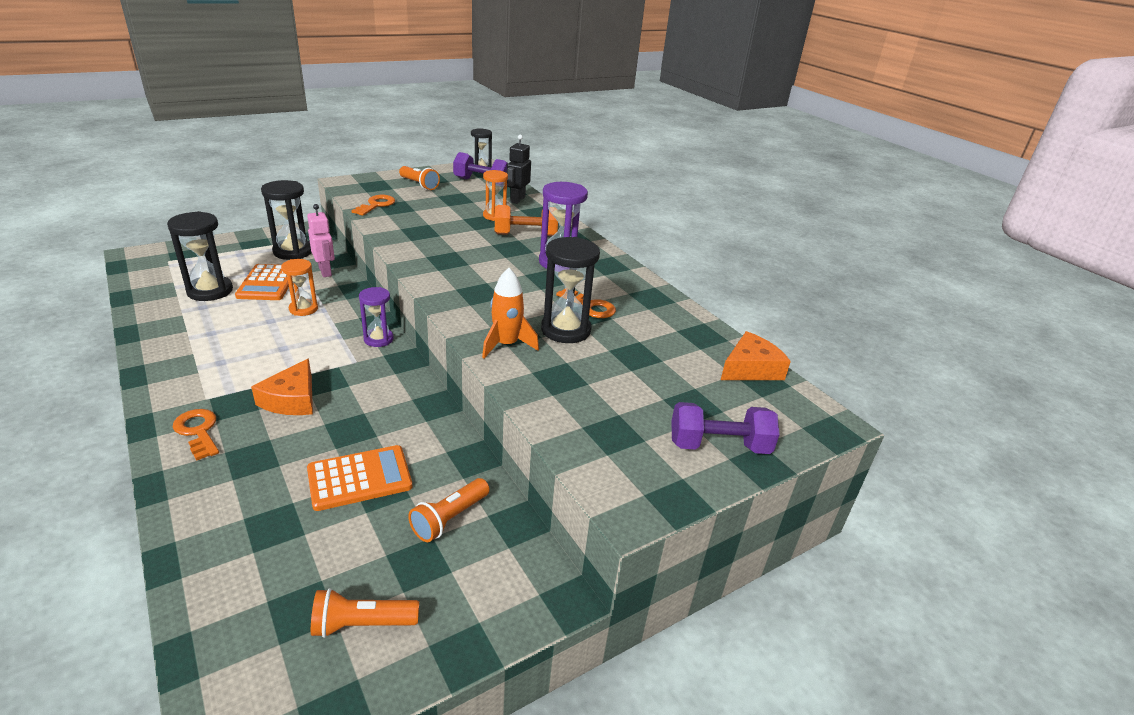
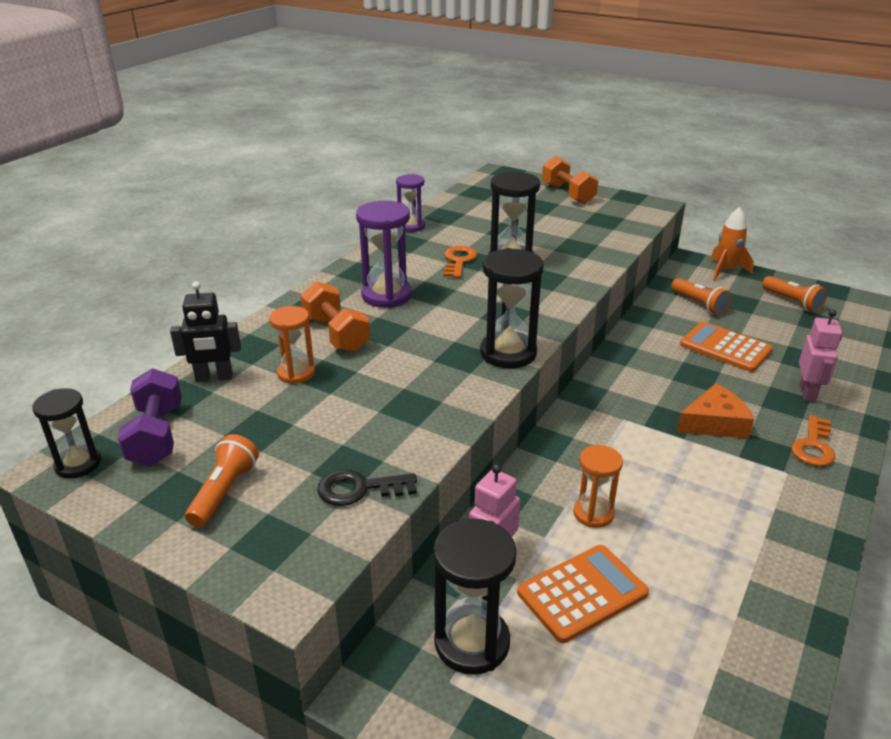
camera: 115 degrees left, 0 degrees up
black hourglass [167,211,233,301] -> black hourglass moved to [480,248,544,368]
orange key [351,195,395,216] -> black key [317,469,417,506]
purple hourglass [359,287,393,347] -> purple hourglass moved to [396,174,425,232]
orange flashlight [408,478,490,542] -> orange flashlight turned 45 degrees clockwise [671,278,731,315]
orange rocket [482,268,539,358] -> orange rocket moved to [710,207,754,280]
purple dumbbell [671,402,780,454] -> orange dumbbell [542,156,598,204]
orange cheese [721,331,791,380] -> none
none -> pink robot [799,309,842,402]

